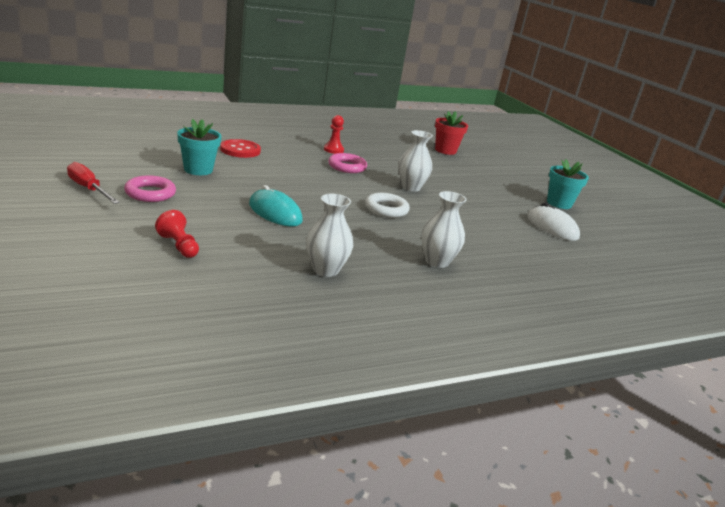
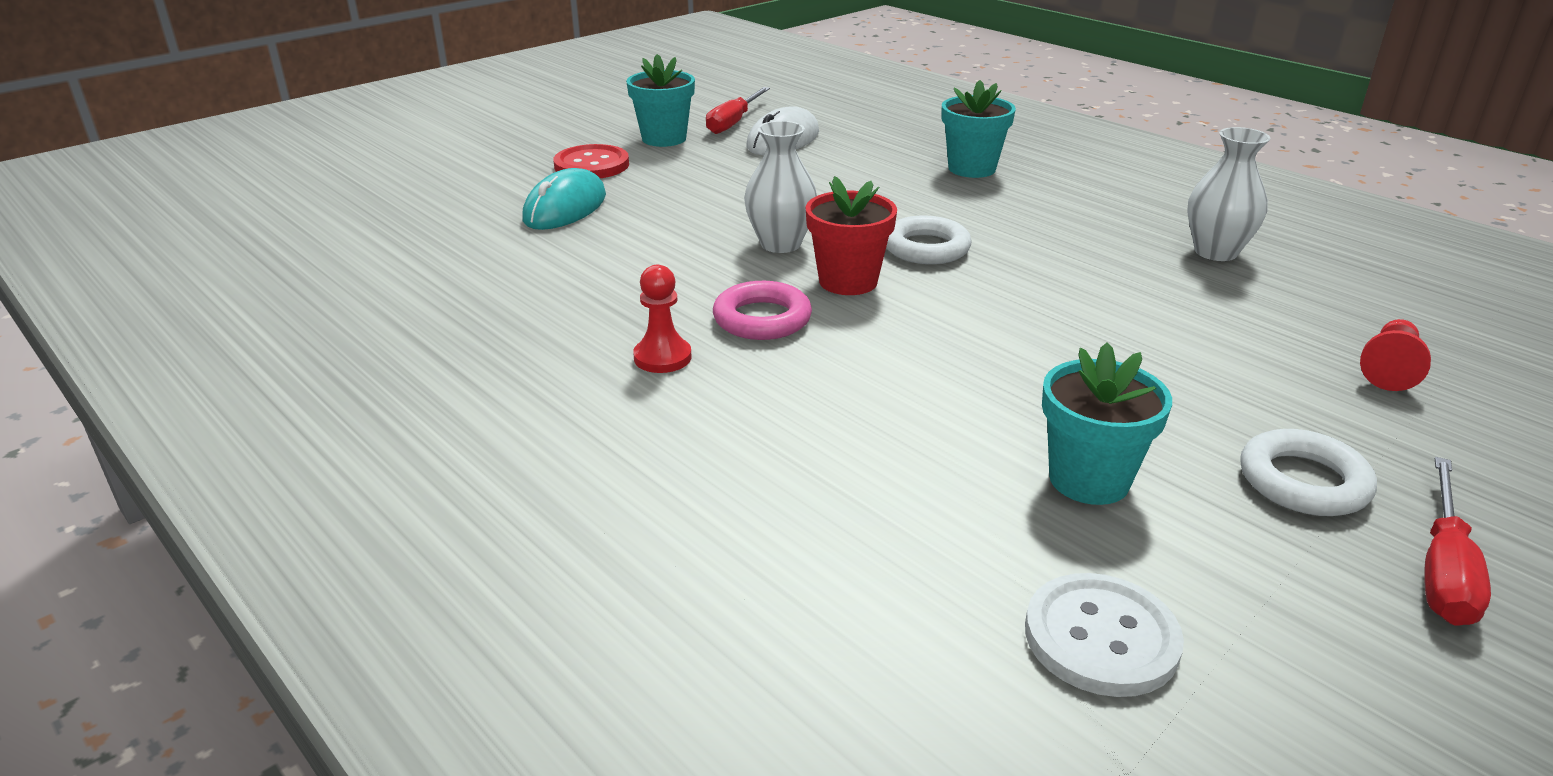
camera: 105 degrees left, 5 degrees up
pink ring [124,175,176,202] -> white ring [1240,429,1377,516]
red button [220,139,261,158] -> red button moved to [553,144,629,178]
turquoise mouse [249,185,303,227] -> turquoise mouse moved to [522,168,606,230]
white vase [421,191,467,268] -> none
red flower pot [435,111,468,155] -> red flower pot moved to [806,176,897,295]
none -> red screwdriver [706,87,770,134]
none -> turquoise flower pot [942,80,1016,178]
none -> white button [1025,573,1184,697]

